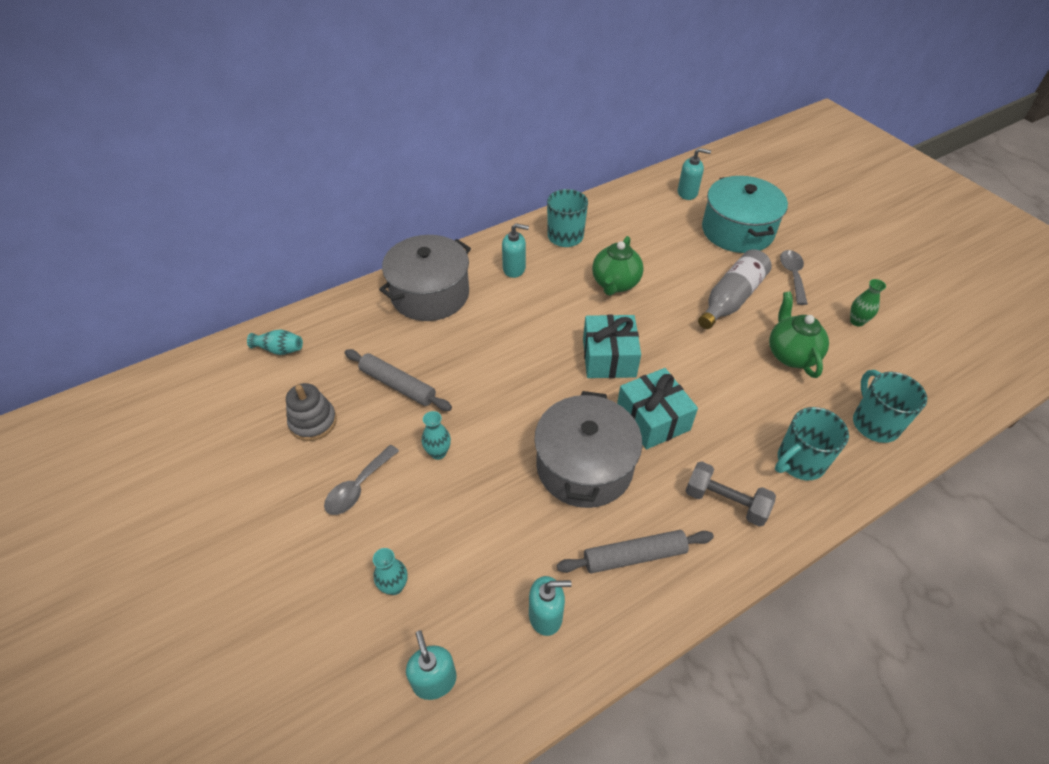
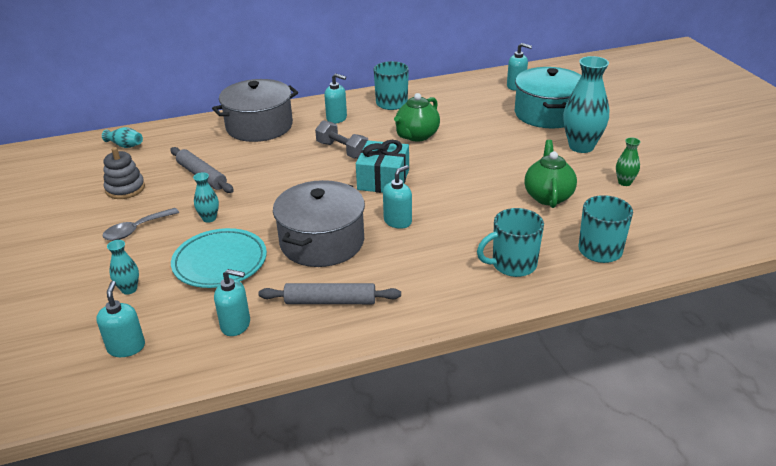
camera: 15 degrees right, 15 degrees down
turquoise gift [617,368,698,449] -> turquoise soap dispenser [383,165,412,229]
grey dumbbell [685,461,776,527] -> grey dumbbell moved to [315,120,369,159]
grey bottle [698,249,772,329] -> none
grey spoon [780,250,808,305] -> turquoise vase [563,56,609,153]
none -> turquoise plate [171,228,267,288]

